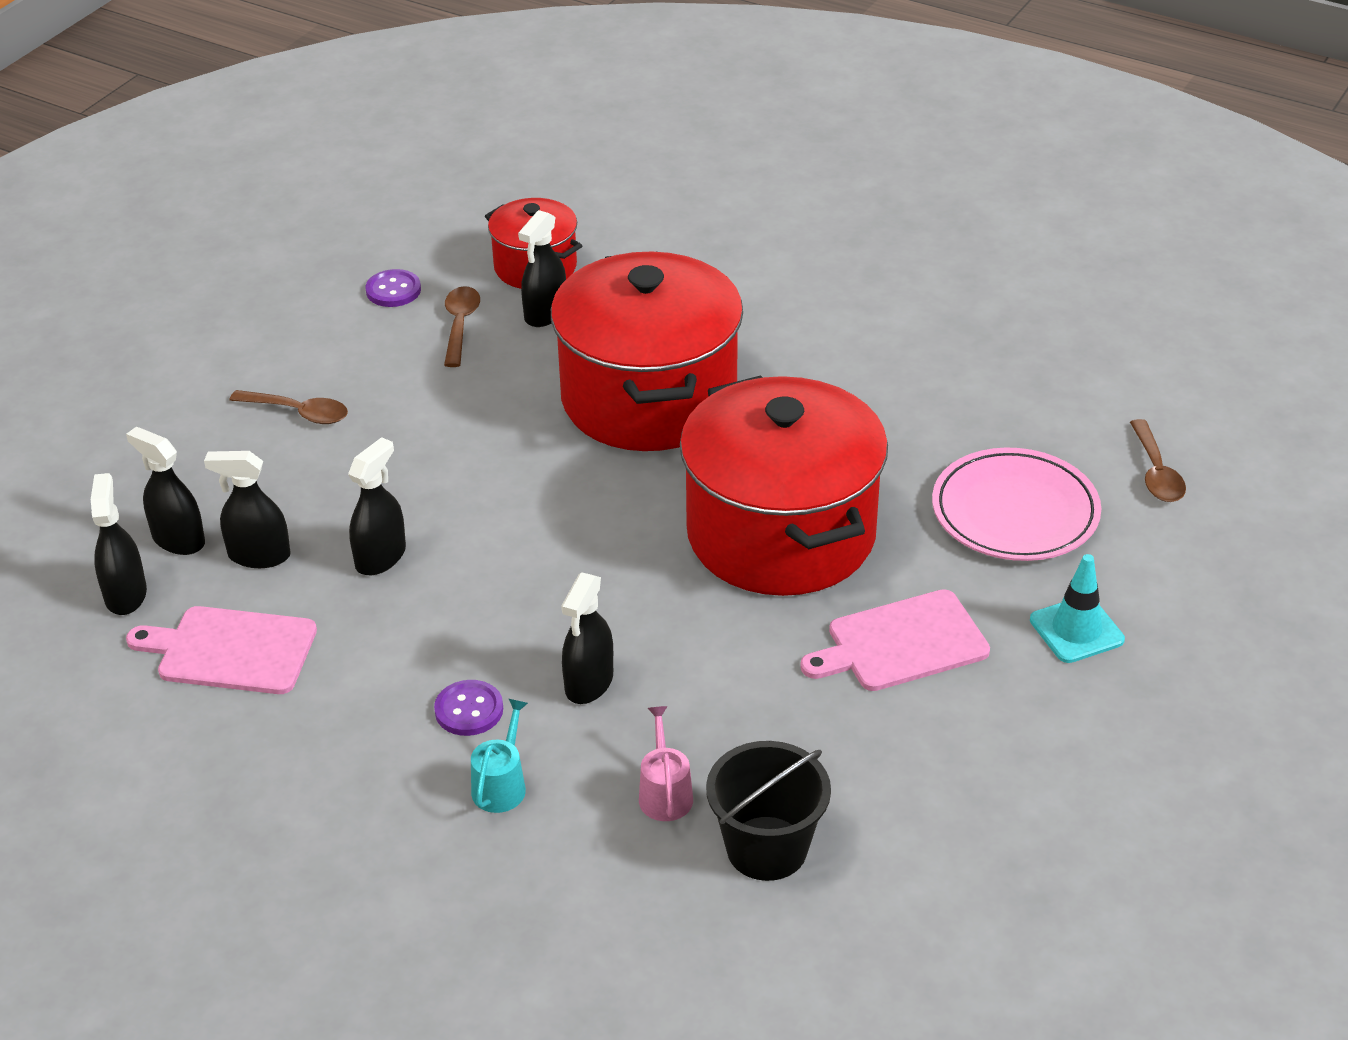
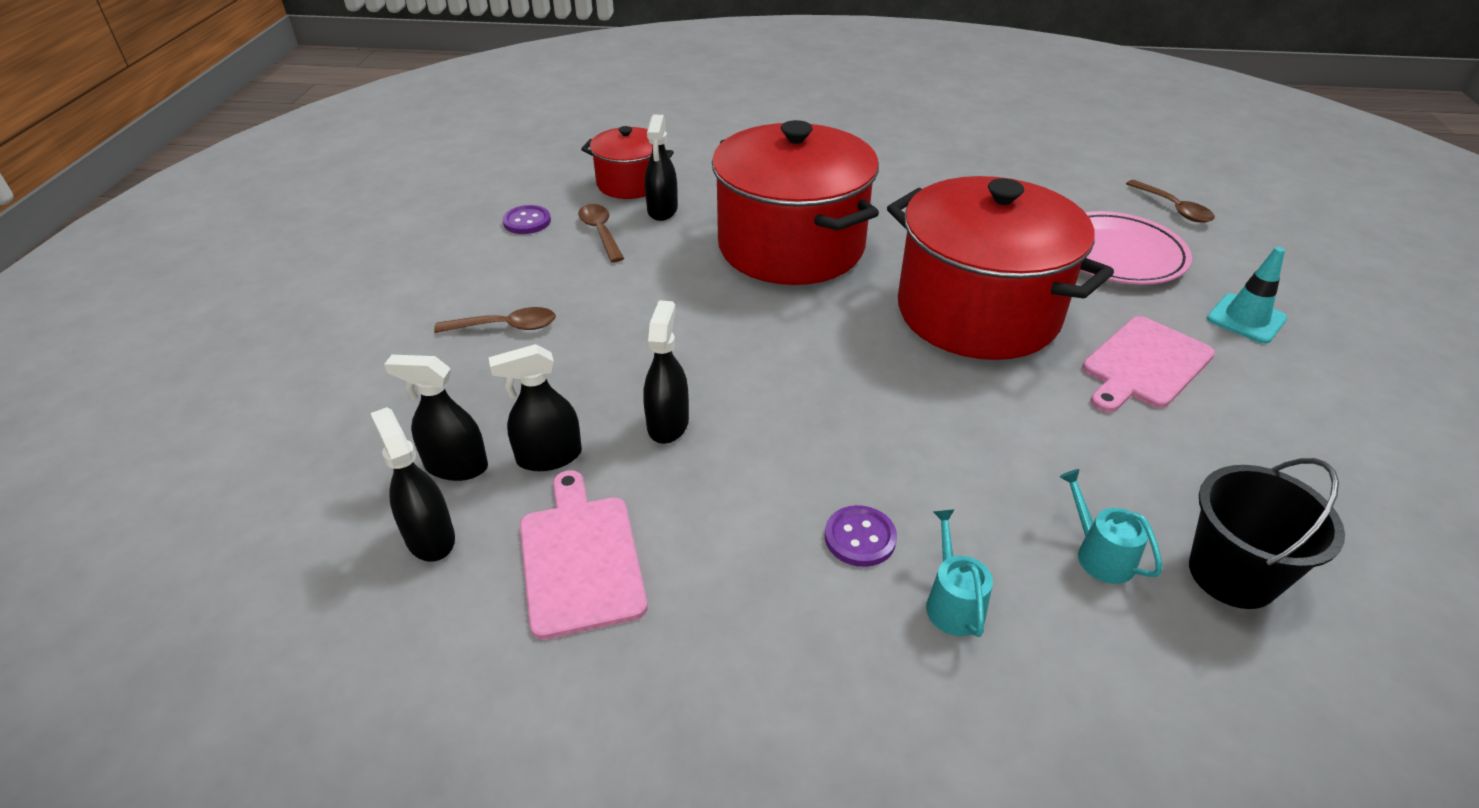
camera: 25 degrees left, 0 degrees up
pink cutting board [126,606,317,694] -> pink cutting board turned 90 degrees clockwise [520,470,647,640]
black spray bottle [561,572,613,704] -> none
pink watering can [639,706,693,821] -> turquoise watering can [1059,469,1162,584]

